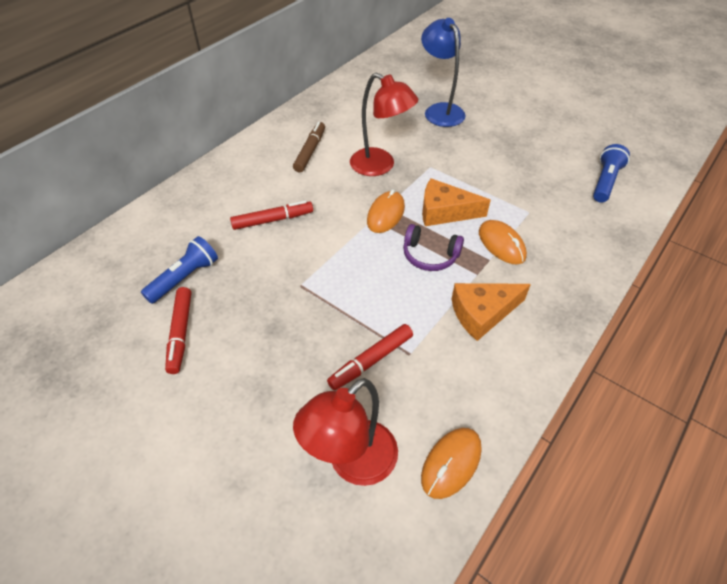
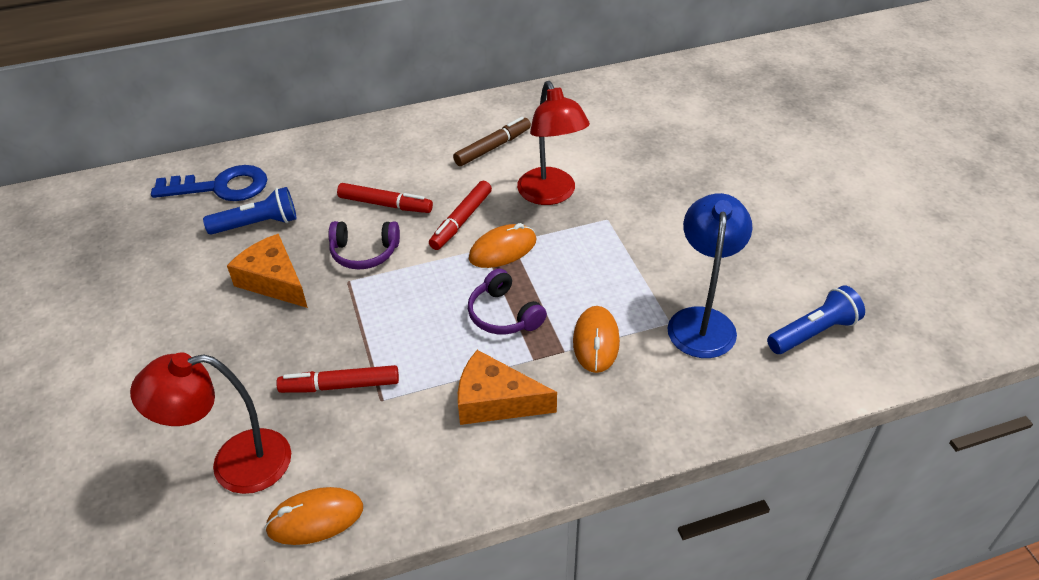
camera: 35 degrees right, 5 degrees down
red marker [165,287,192,374] -> red marker moved to [429,181,492,250]
blue lamp [421,18,466,127] -> blue lamp moved to [668,193,752,358]
orange cheese [422,178,491,226] -> orange cheese moved to [227,234,308,308]
none -> blue key [151,165,267,201]
none -> purple headphones [329,221,400,270]

